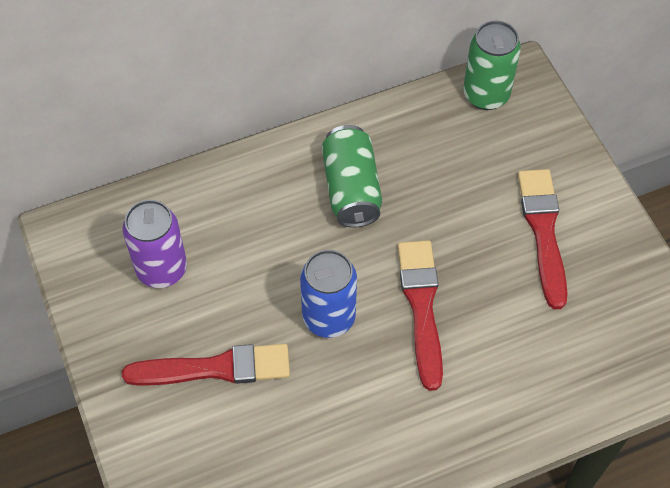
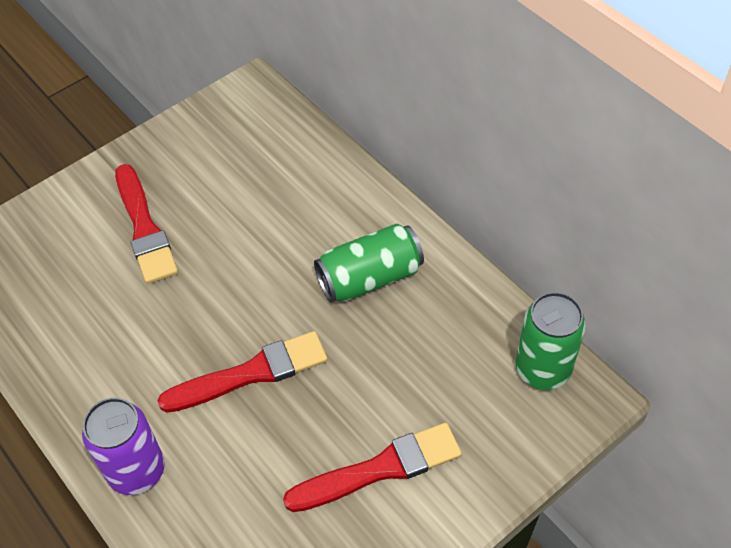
camera: 75 degrees right, 5 degrees down
purple can [123,200,187,288] -> purple can moved to [82,397,165,495]
blue can [300,250,357,338] -> none

